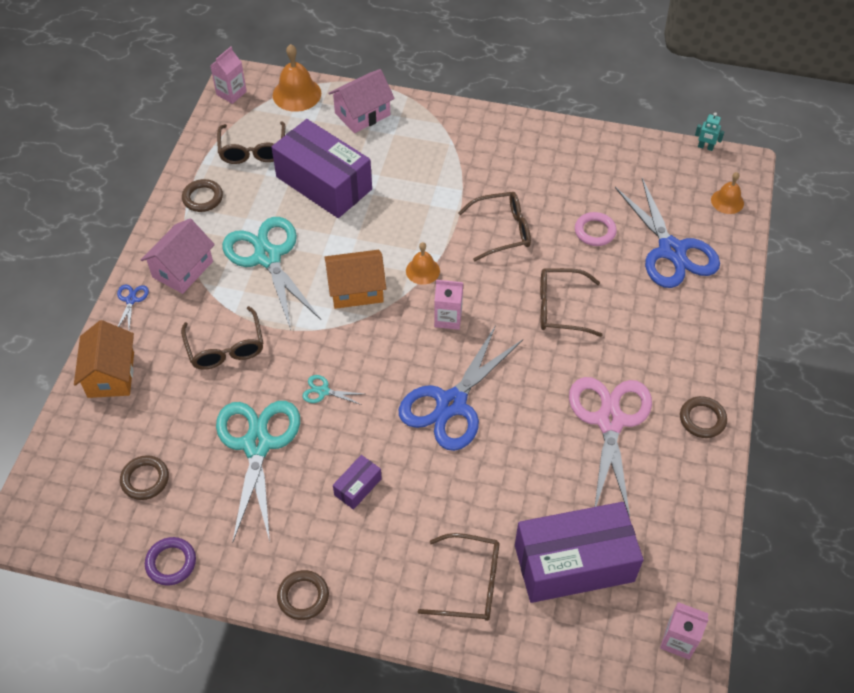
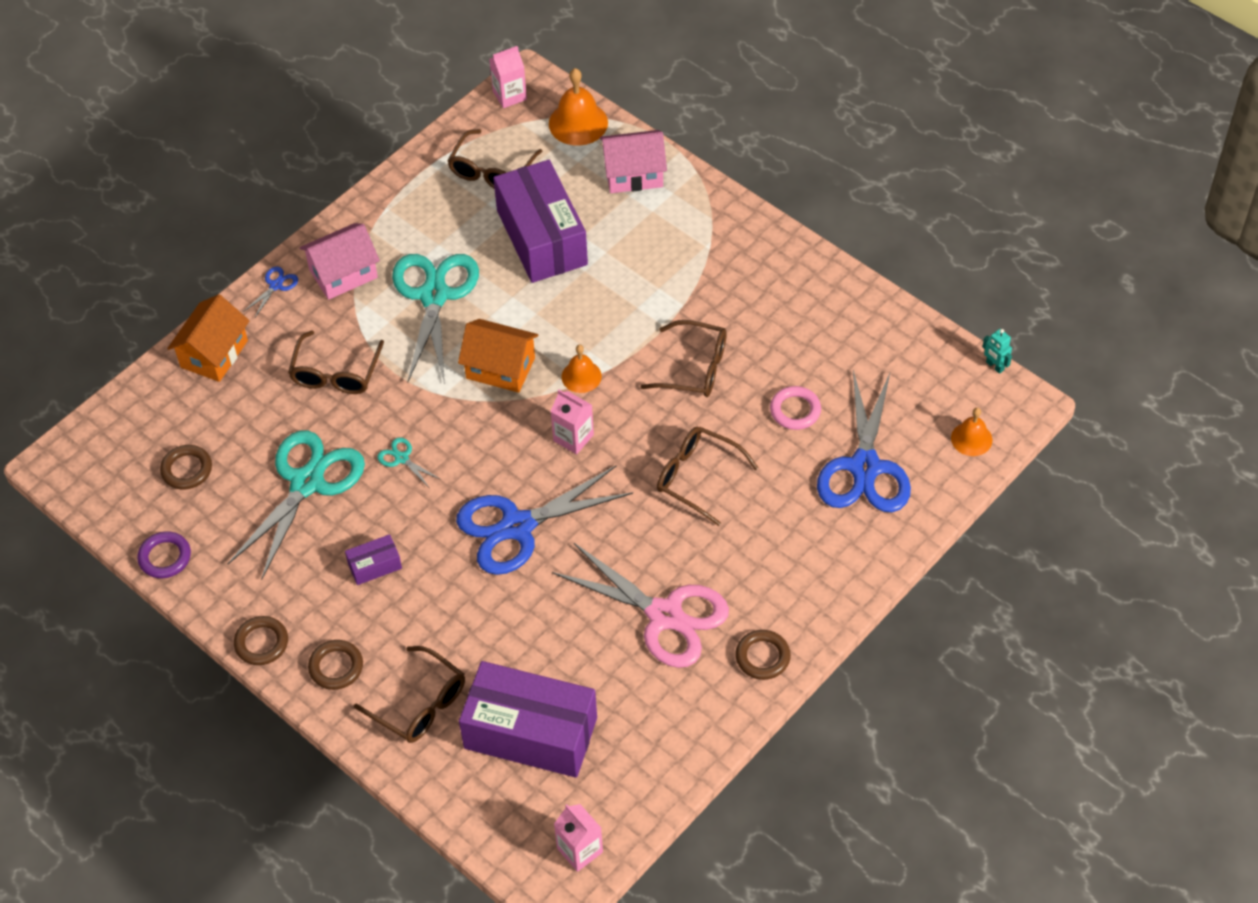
camera: 30 degrees right, 0 degrees up
brown ring [182,179,223,212] -> brown ring moved to [308,640,363,690]
pink scissors [569,377,652,517] -> pink scissors turned 90 degrees clockwise [552,543,729,668]

